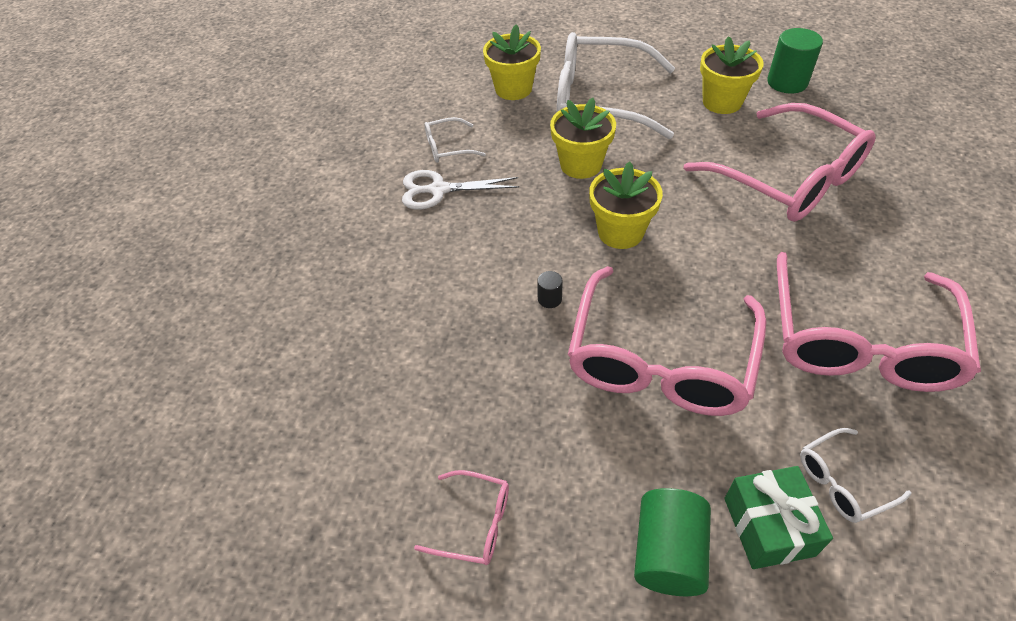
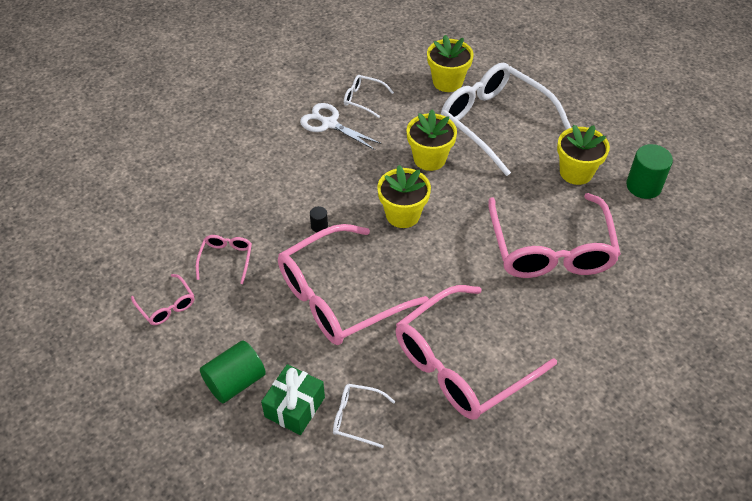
camera: 35 degrees right, 0 degrees up
none -> pink glasses [196,235,252,284]

